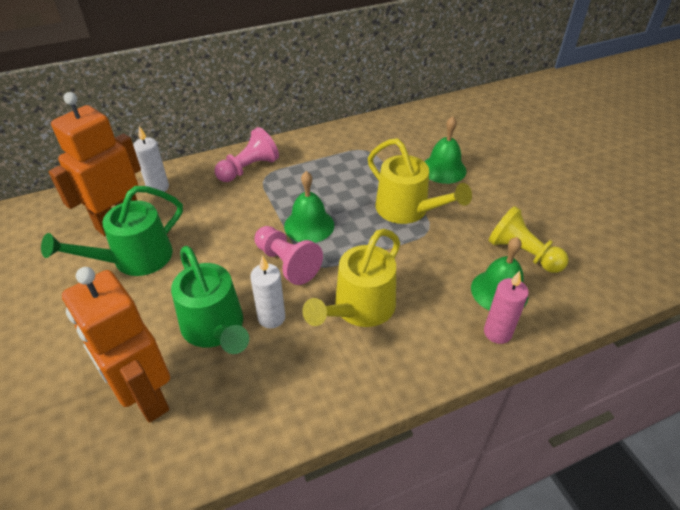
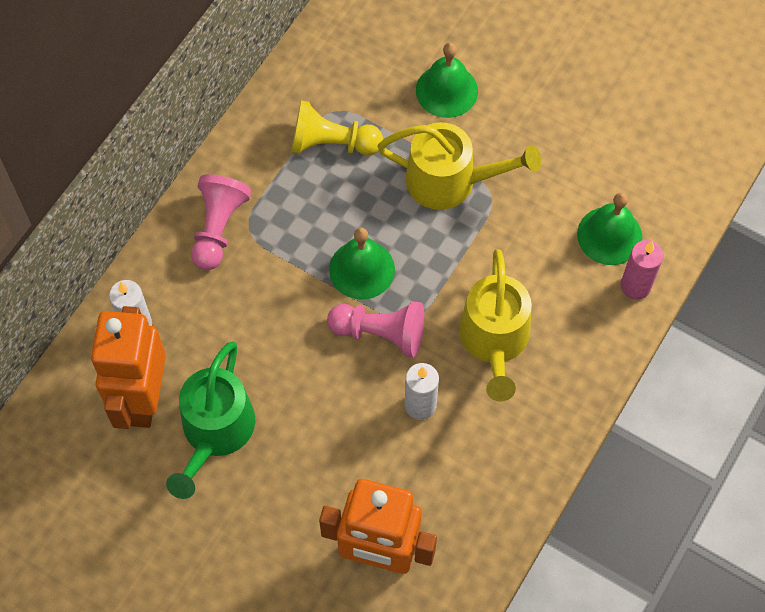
camera: 35 degrees left, 20 degrees up
green watering can [171,246,249,354] -> none
yellow pawn [489,206,568,273] -> yellow pawn moved to [292,100,383,155]

